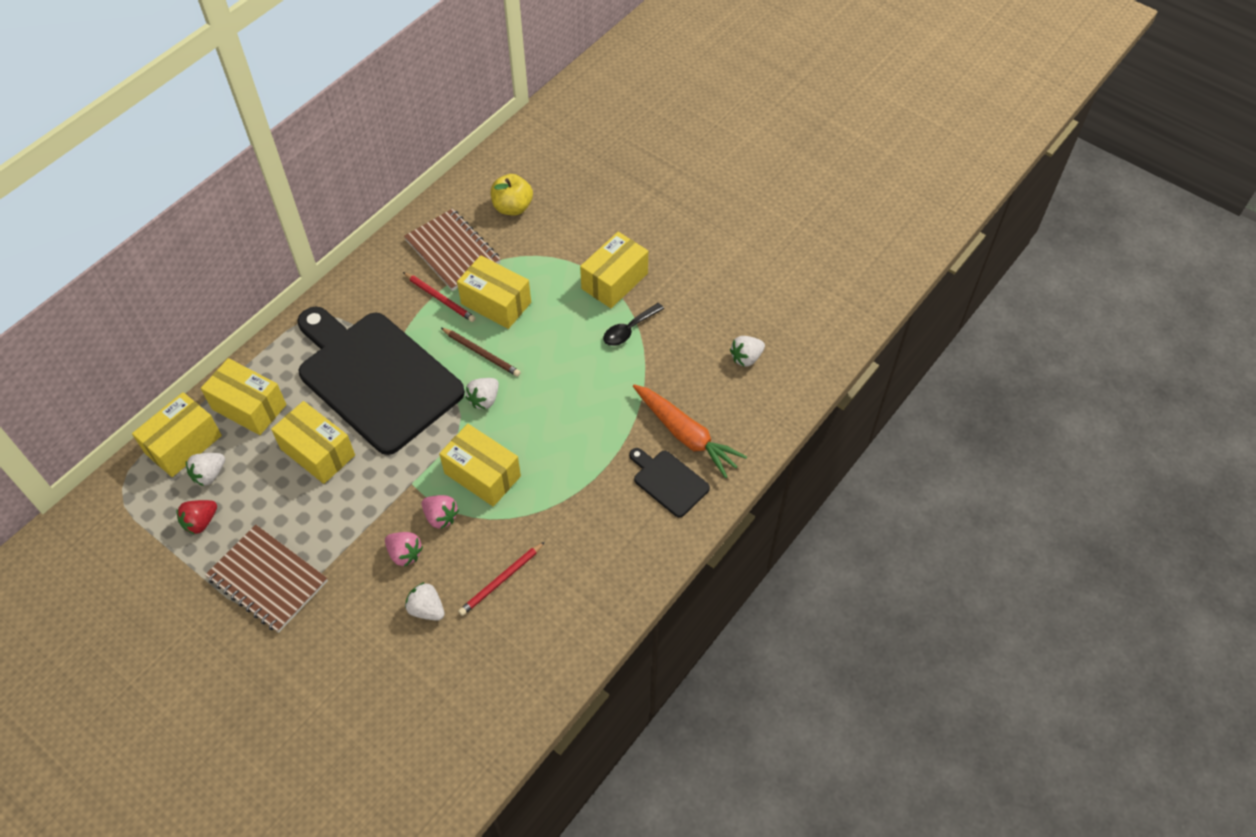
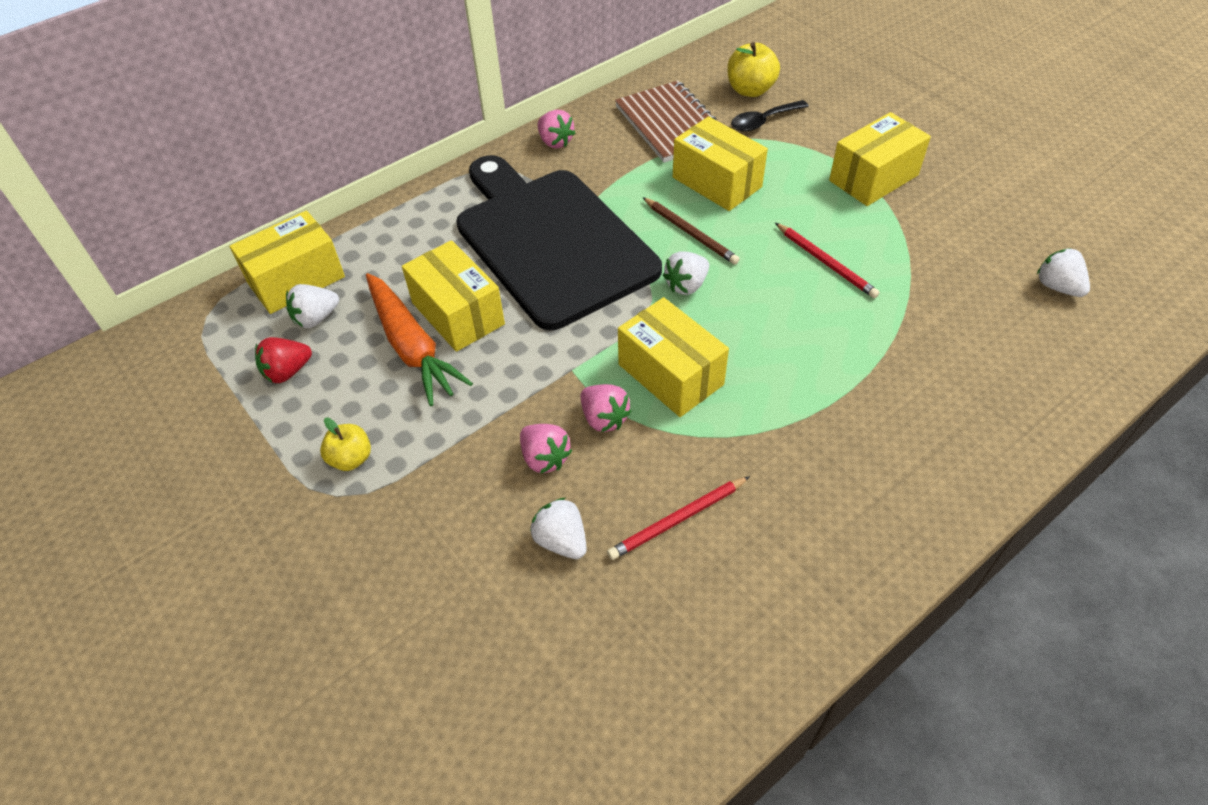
camera: 15 degrees right, 5 degrees down
yellow box [201,358,286,435] -> none
brown notebook [205,525,328,633] -> yellow apple [320,418,371,471]
red pencil [403,272,476,322] -> red pencil moved to [775,223,880,298]
black spoon [603,303,664,346] -> black spoon moved to [731,100,809,131]
black cutting board [629,448,710,518] -> none
orange carrot [633,384,747,478] -> orange carrot moved to [366,273,473,406]
white strawberry [730,336,765,367] -> white strawberry turned 75 degrees clockwise [1037,248,1090,297]
none -> pink strawberry [537,110,575,148]

